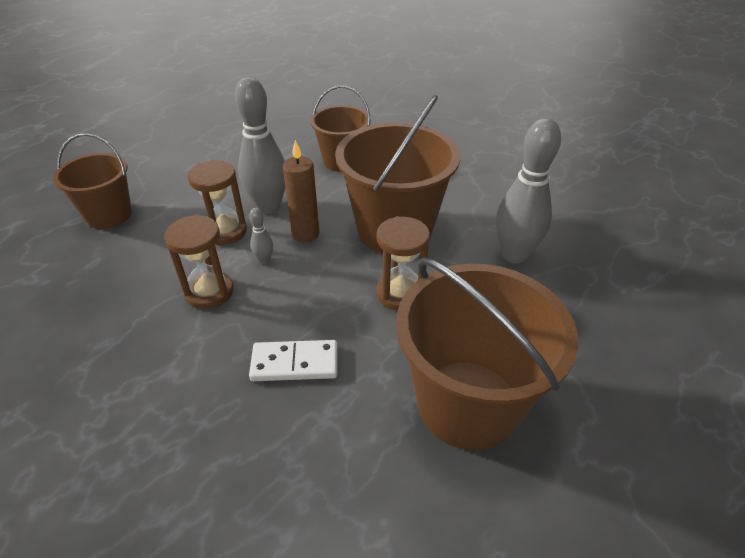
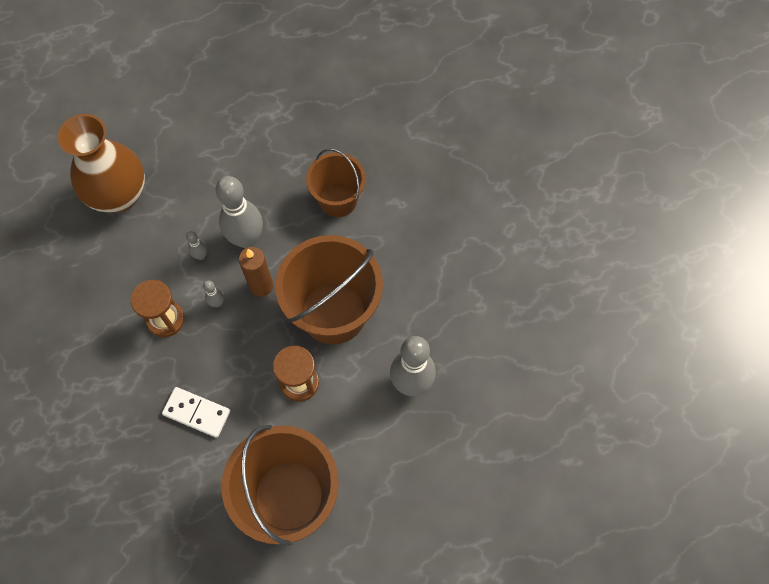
camera: 25 degrees right, 25 degrees up
brown bucket [53,133,132,229] -> brown vase [58,114,145,213]
brown hourglass [188,160,247,245] -> grey bowling pin [186,231,207,260]

